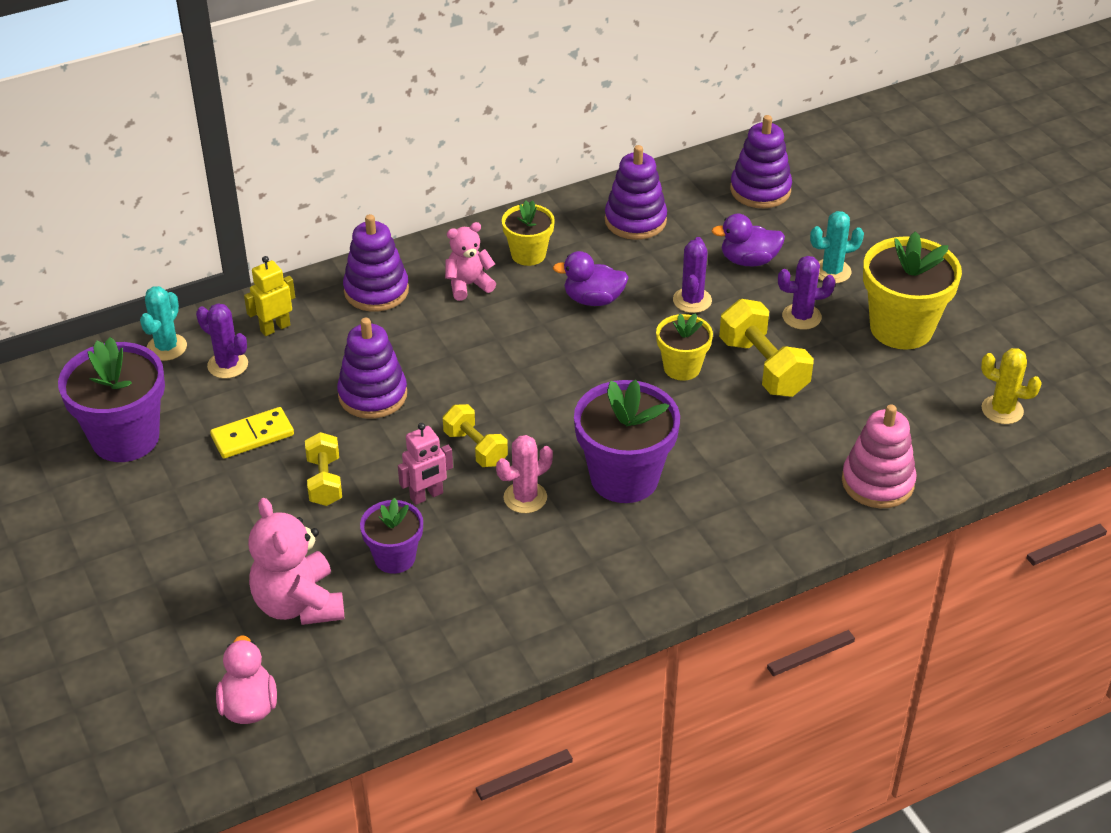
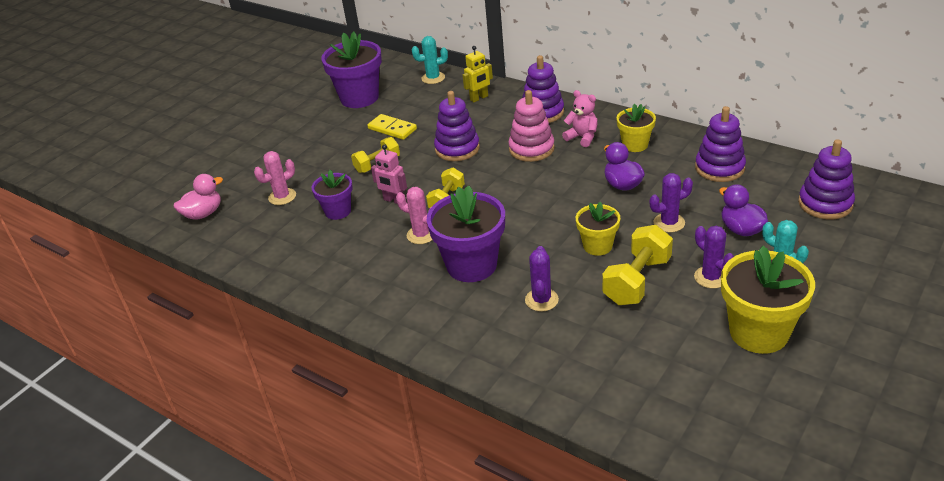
camera: 65 degrees right, 5 degrees down
purple cactus [196,303,248,379] -> purple cactus moved to [525,246,559,312]
yellow robot [244,256,295,336] -> yellow robot turned 120 degrees clockwise [463,46,493,103]
pink teddy bear [248,498,344,625] -> pink cactus [254,151,296,205]
pink stacking toy [842,404,917,508] -> pink stacking toy moved to [508,90,555,162]
yellow cactus [981,348,1042,424] -> none

